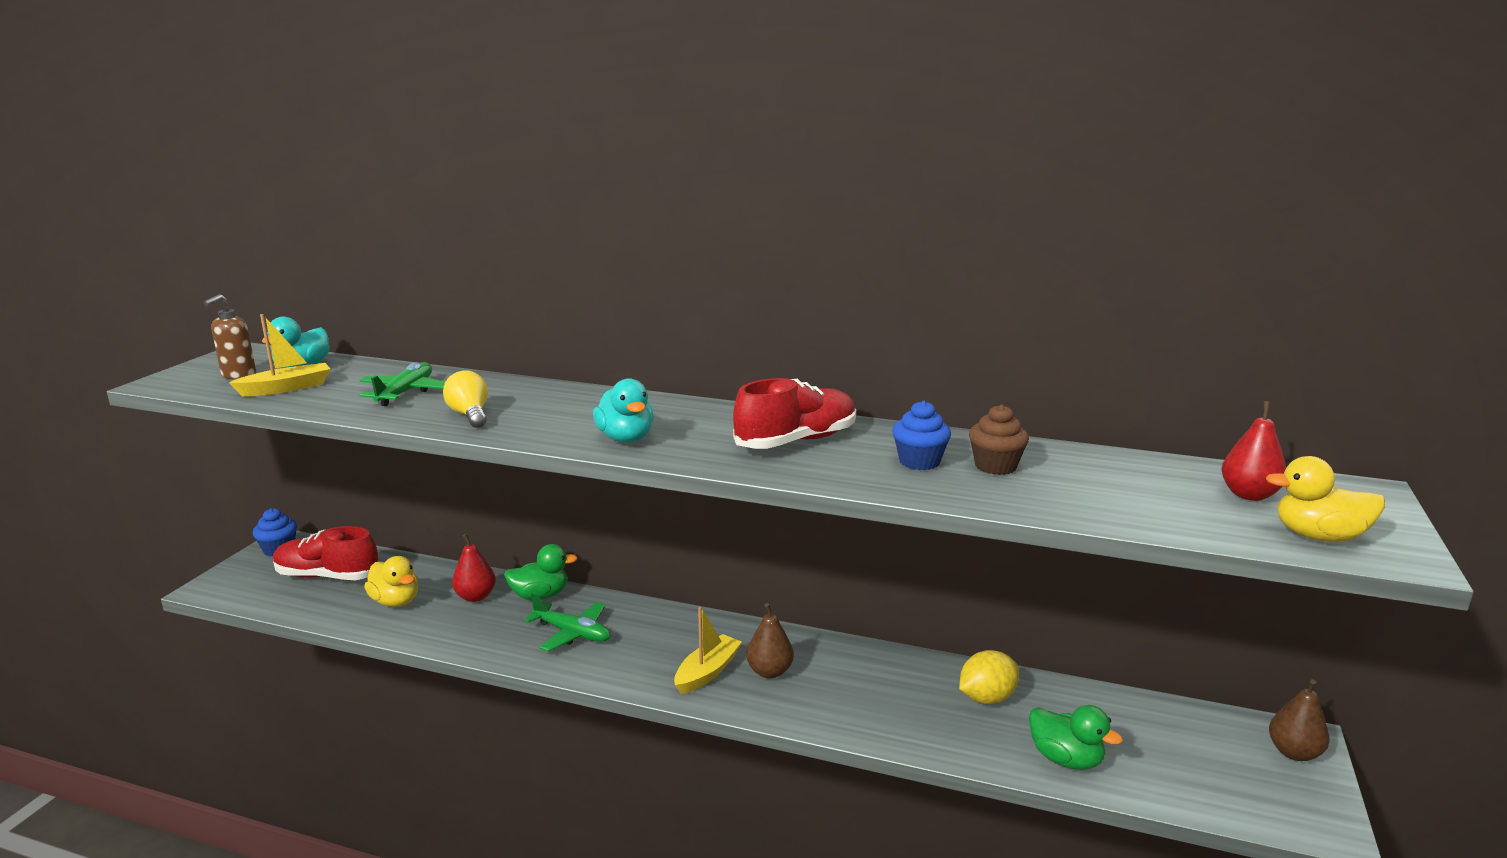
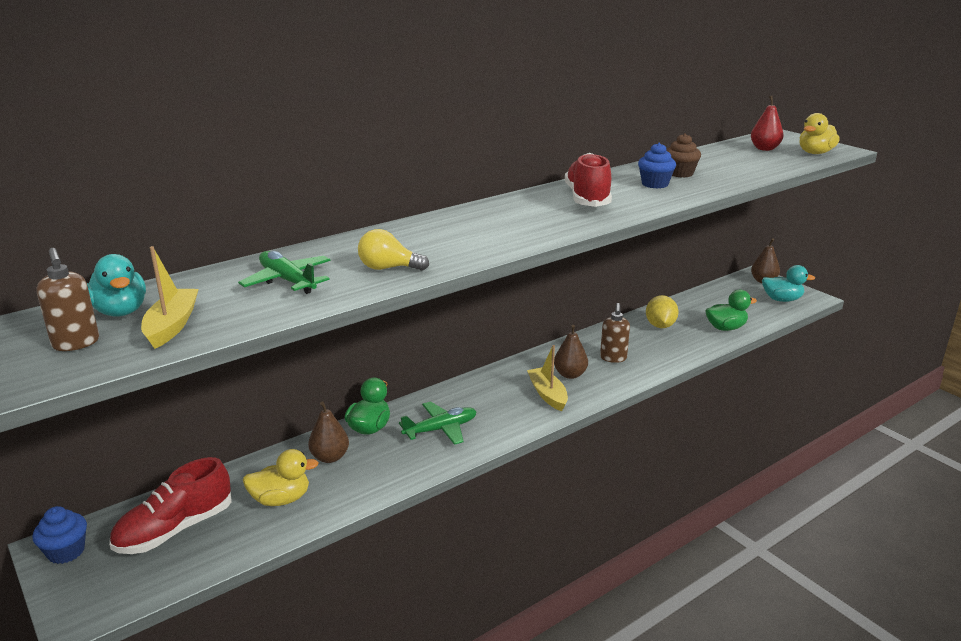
camera: 55 degrees left, 5 degrees up
red pear [452,534,496,602] -> brown pear [308,401,349,463]
turquoise duck [593,378,654,443] -> turquoise duck moved to [762,265,815,302]
none -> brown soap dispenser [600,303,630,363]

